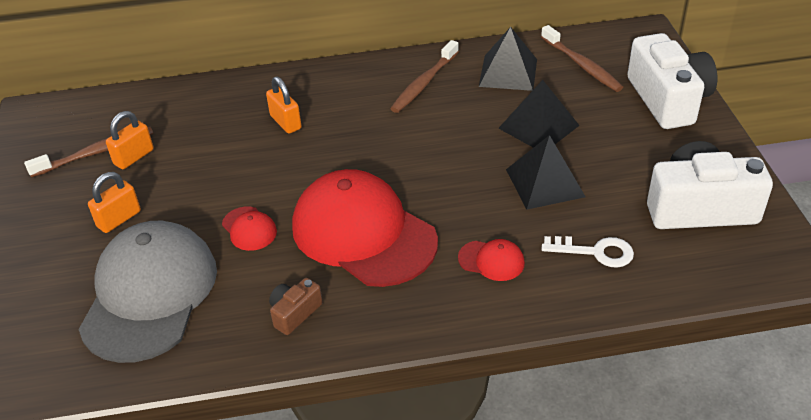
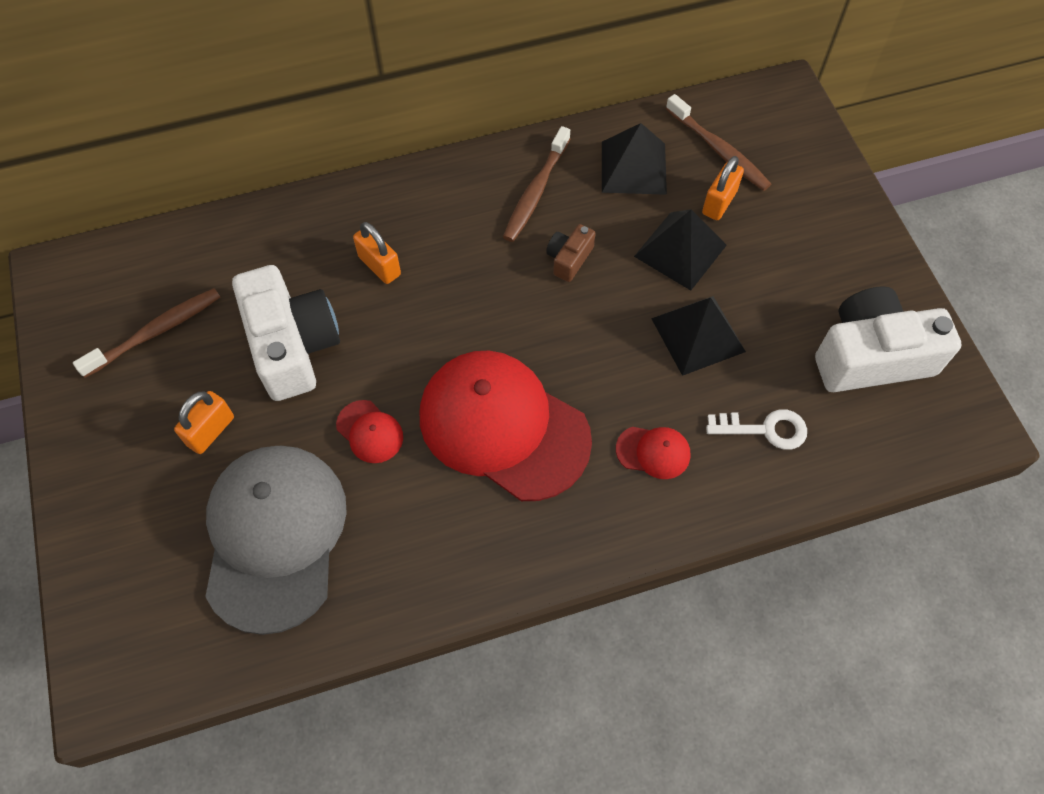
camera: 10 degrees left, 20 degrees up
orange padlock [106,111,154,169] -> orange padlock moved to [702,156,744,220]
brown camera [269,278,323,335] -> brown camera moved to [546,224,596,282]
white camera [627,33,717,129] -> white camera moved to [232,265,340,401]

